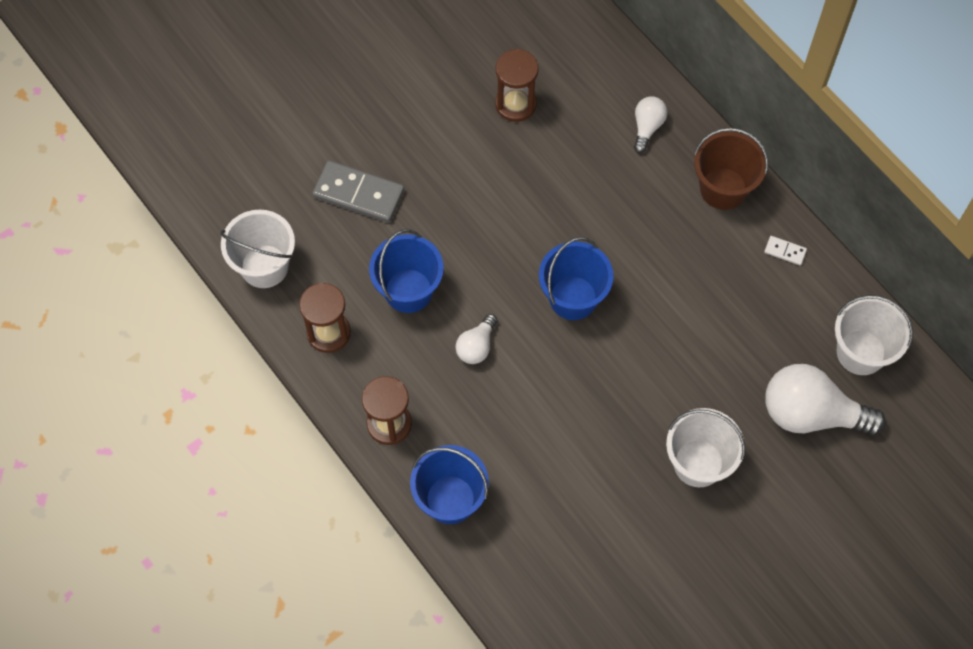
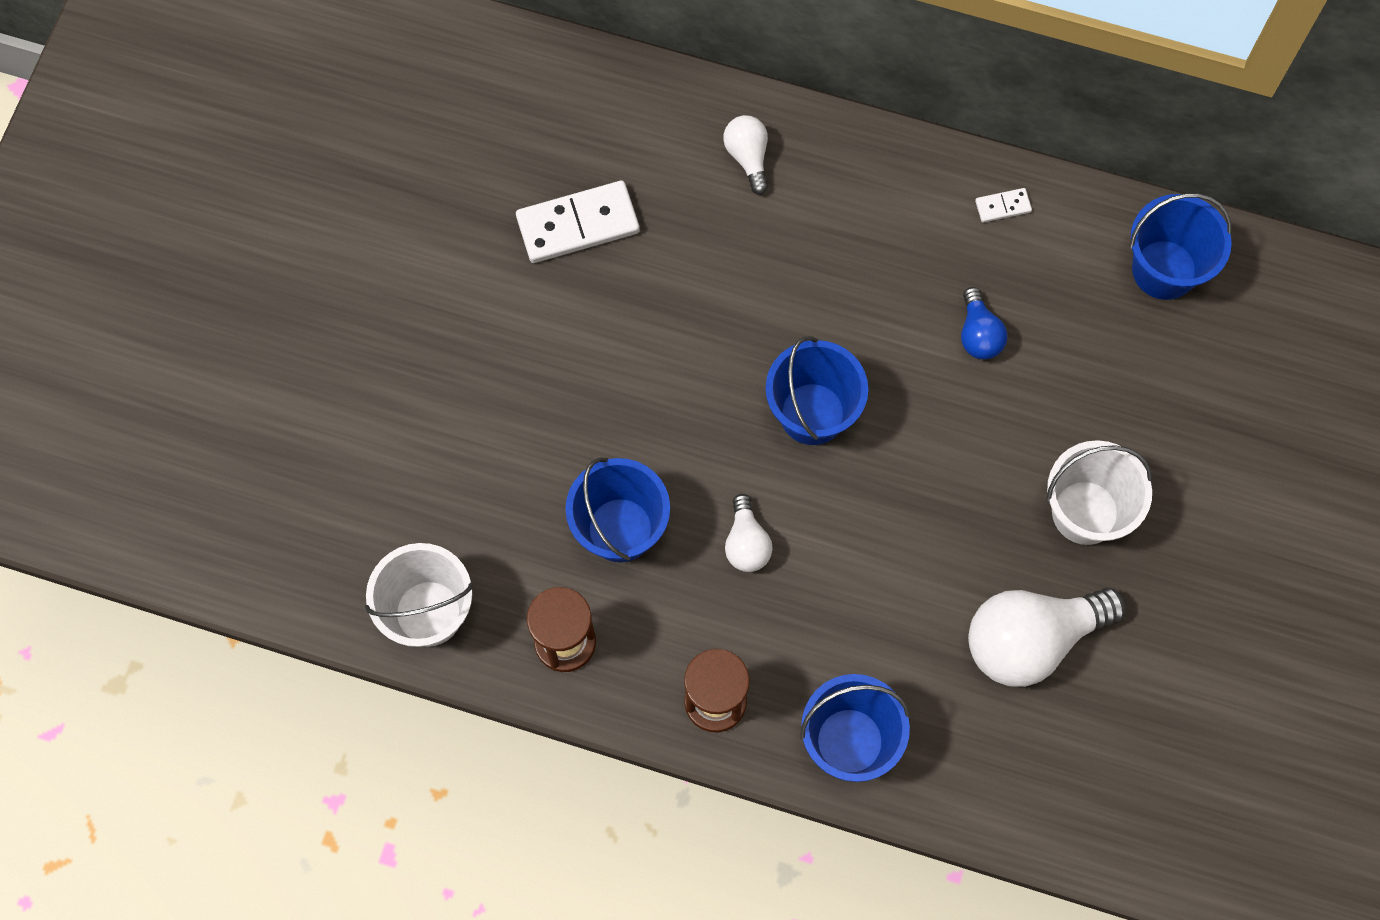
camera: 35 degrees left, 5 degrees up
grey domino [313,161,404,223] -> none
brown hourglass [495,49,539,122] -> white domino [516,181,640,263]
brown bucket [694,128,769,210] -> none
white light bulb [765,364,886,435] -> white light bulb moved to [968,588,1126,687]
white bucket [835,295,913,375] -> blue bucket [1129,193,1232,300]
none -> blue light bulb [961,287,1008,359]

